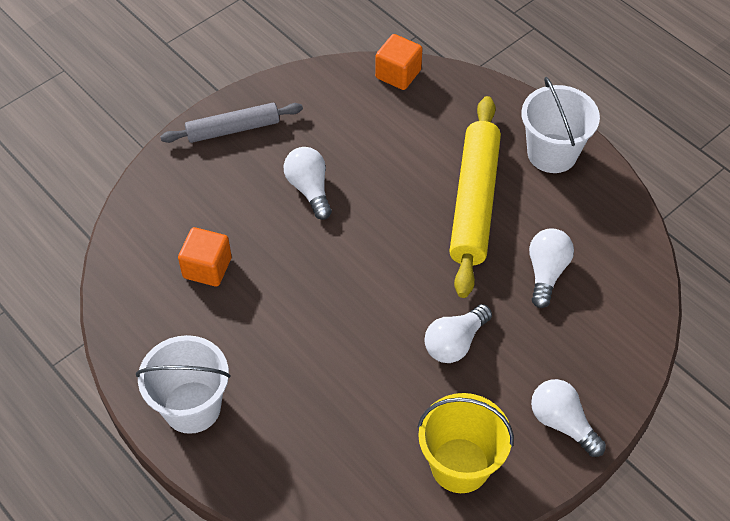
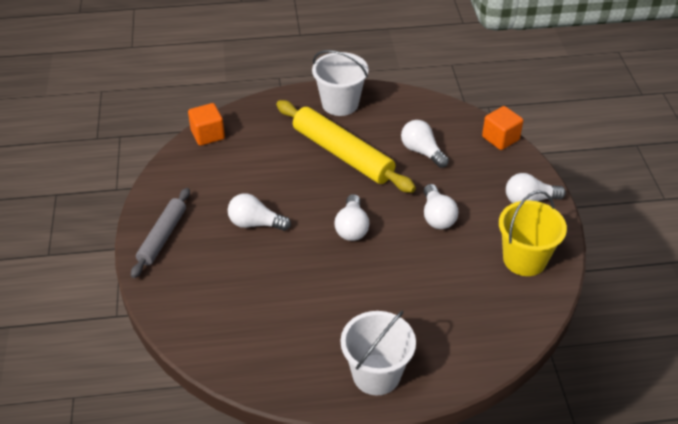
camera: 55 degrees left, 10 degrees down
orange cube [178,227,232,286] -> orange cube moved to [482,106,523,150]
none -> white light bulb [335,194,369,241]

